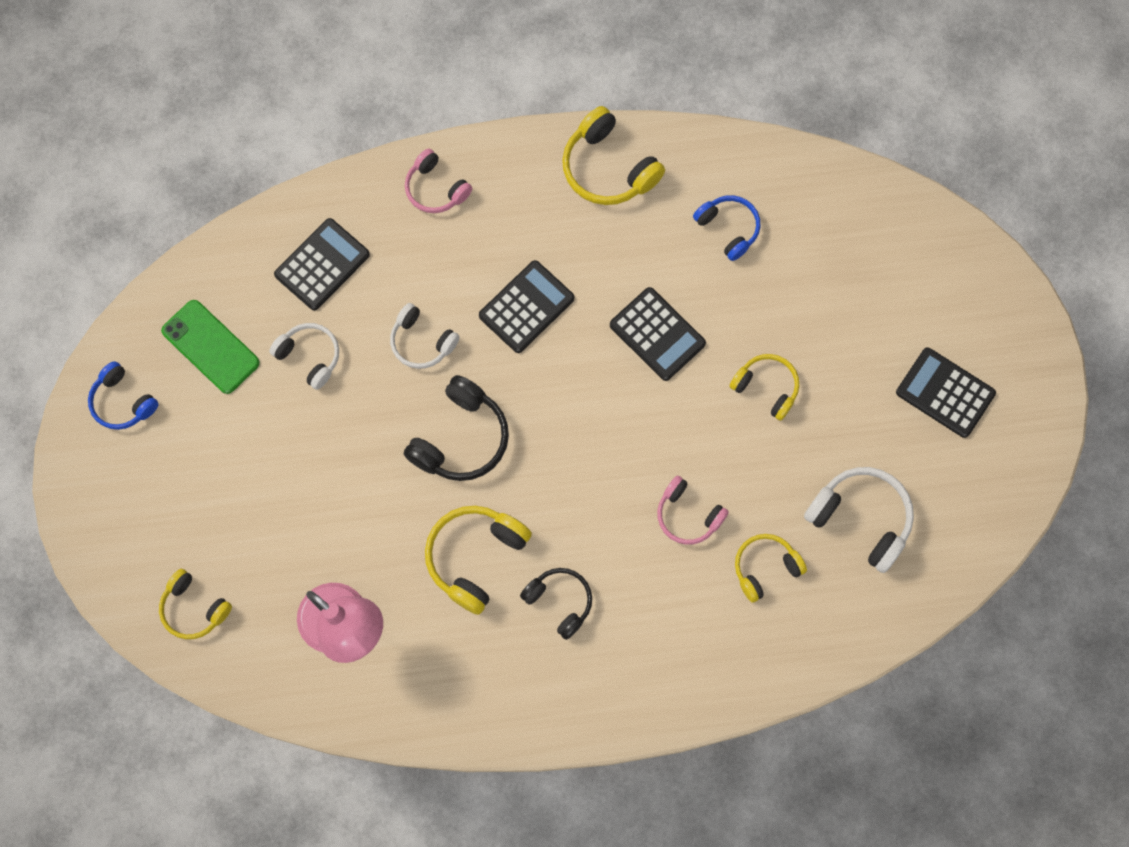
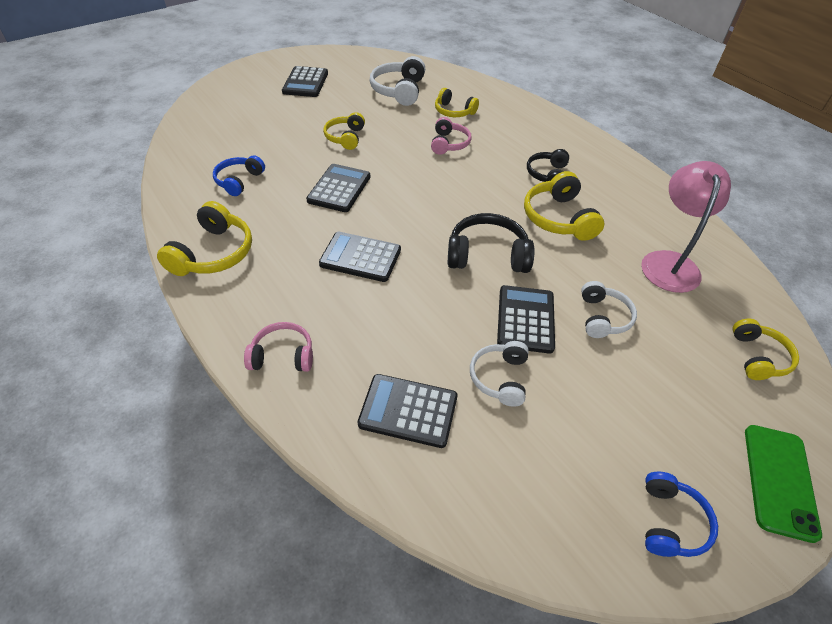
camera: 120 degrees left, 25 degrees down
green phone [161,300,260,394] -> green phone moved to [745,425,822,543]
white headphones [390,303,460,369] -> white headphones moved to [581,281,637,338]
pink headphones [405,149,472,213] -> pink headphones turned 105 degrees counterclockwise [244,322,313,372]
yellow headphones [425,506,532,615] -> yellow headphones turned 75 degrees clockwise [524,171,604,241]
none -> black calculator [497,285,555,354]

